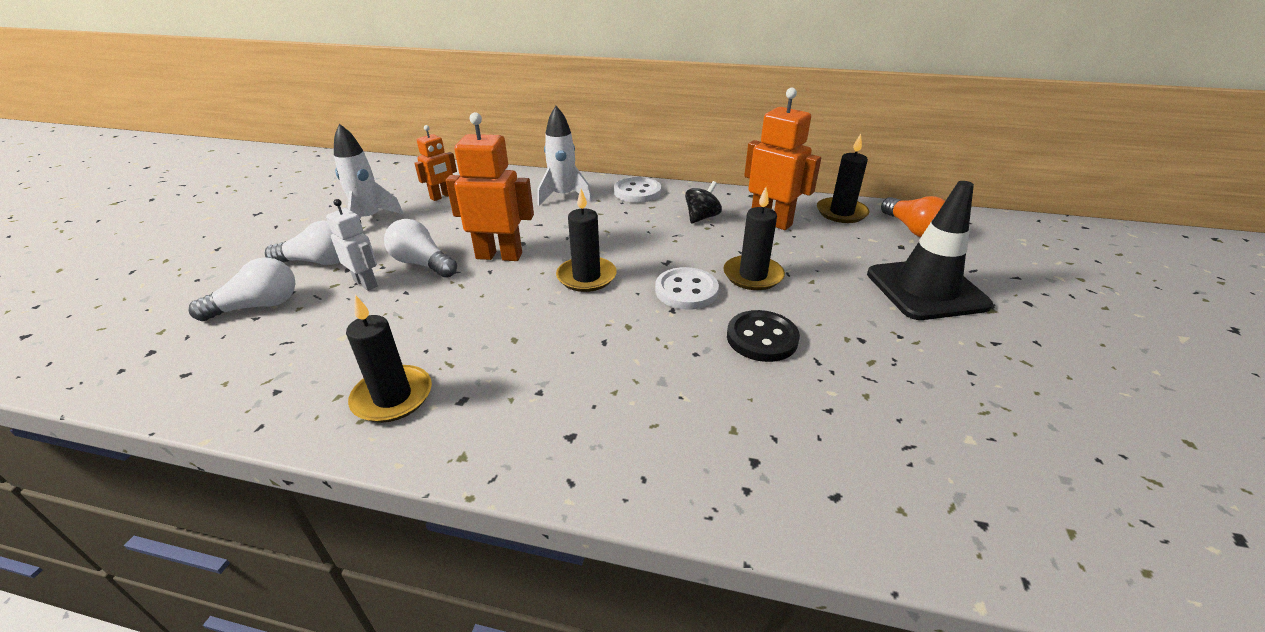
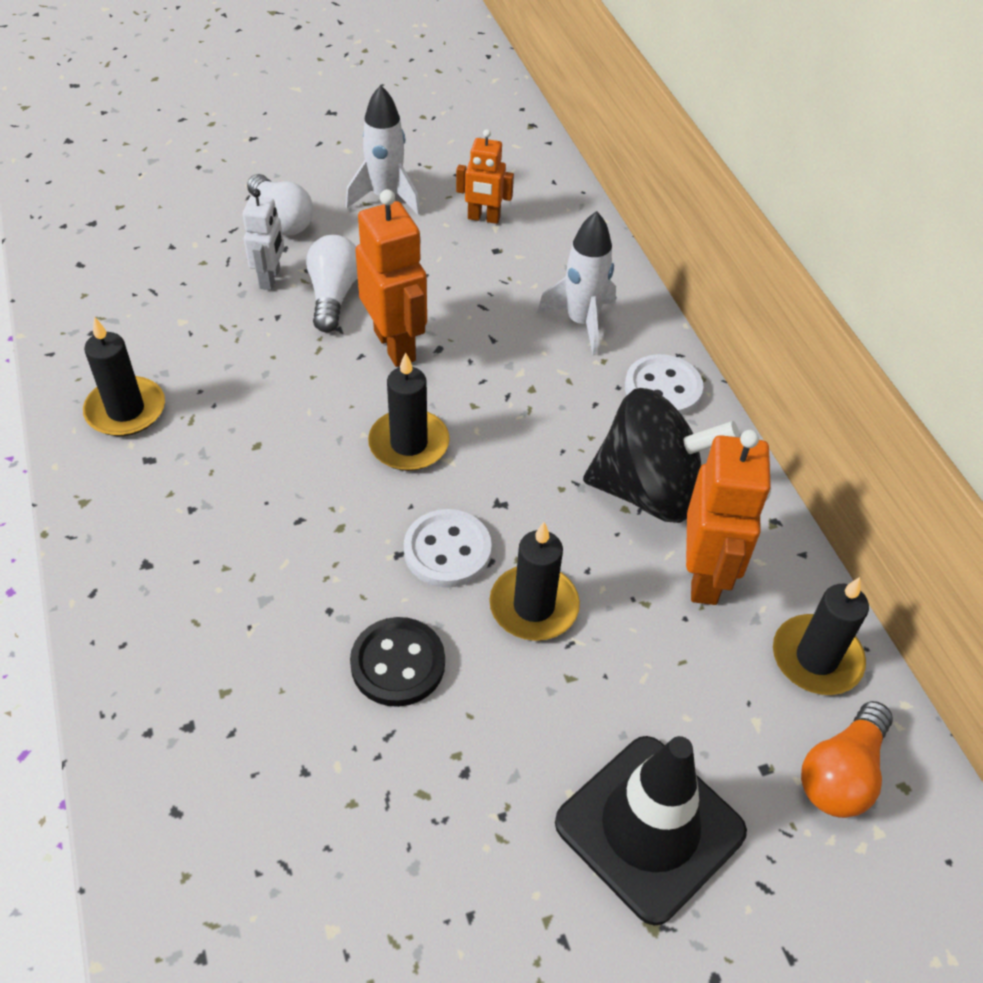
camera: 55 degrees right, 15 degrees up
white light bulb [189,257,295,321] -> none
black spinning top [685,181,722,224] -> black spinning top [583,388,740,523], size x2.09

